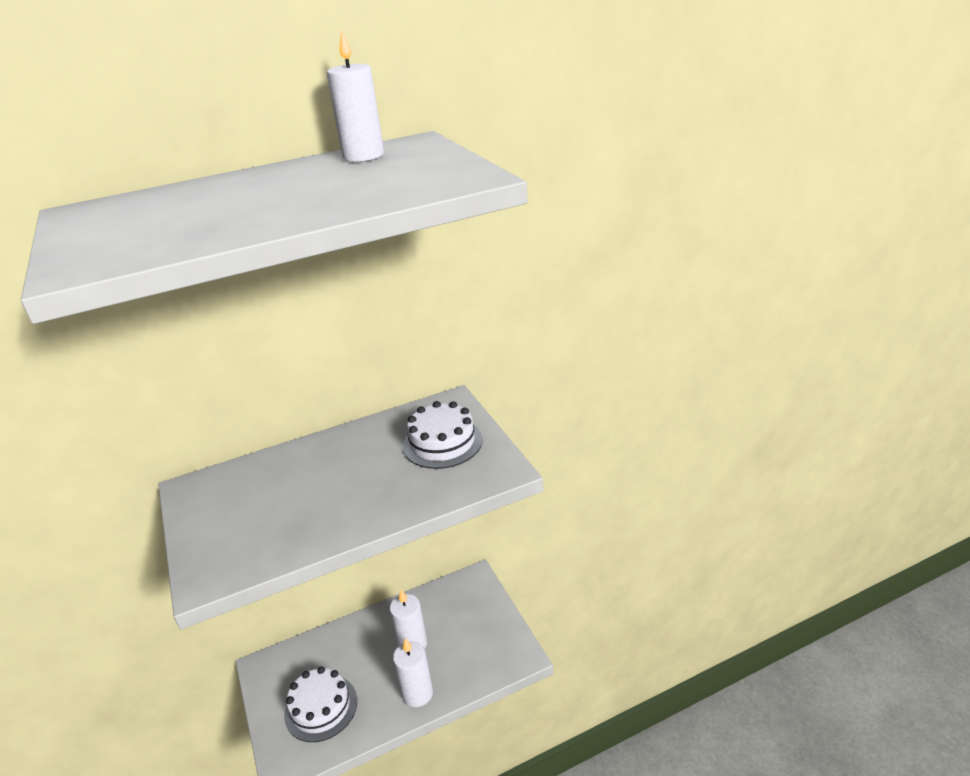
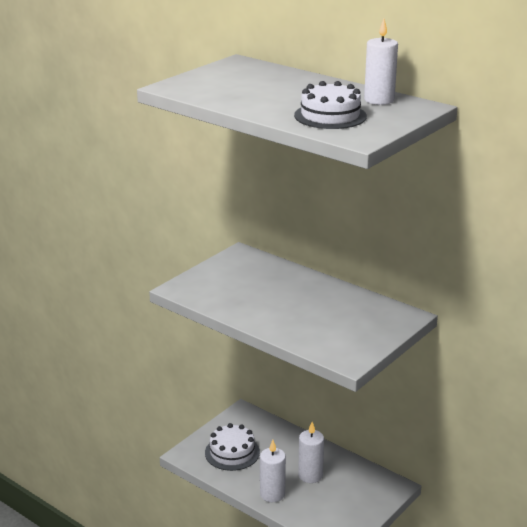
camera: 60 degrees right, 5 degrees down
white cake [403,401,482,469] -> white cake moved to [294,81,367,129]

